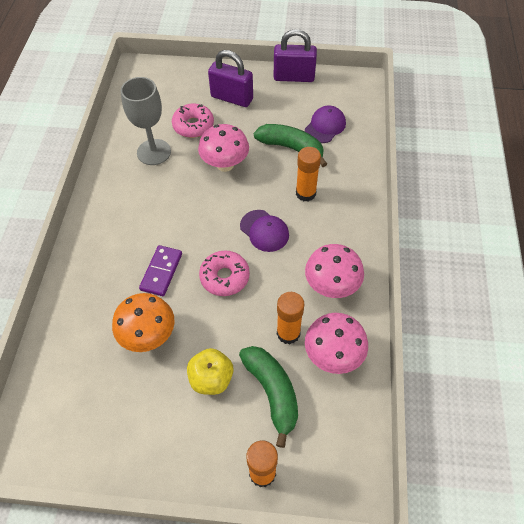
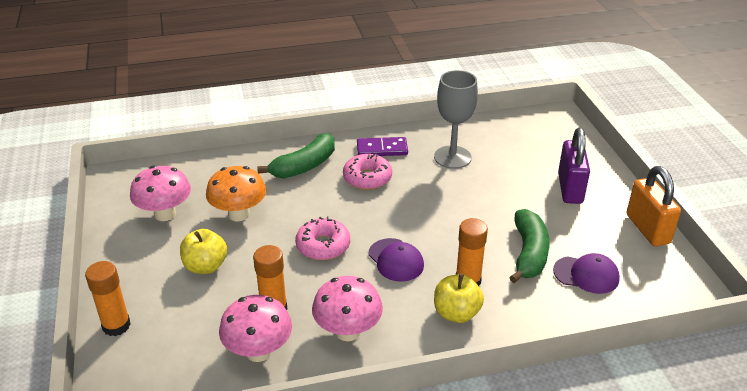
camera: 70 degrees right, 20 degrees down
purple domino [139,245,182,296] -> purple domino moved to [357,137,408,156]
pink donut [172,104,214,138] -> pink donut moved to [343,154,392,190]
pink mushroom [198,124,249,172] -> pink mushroom moved to [130,166,191,221]
green banana [239,346,298,448] -> green banana moved to [257,133,335,178]
purple cap [240,210,289,252] -> purple cap turned 60 degrees counterclockwise [368,238,424,282]
purple padlock [274,29,317,82] -> orange padlock [627,166,681,246]
none -> yellow apple [434,274,484,323]

